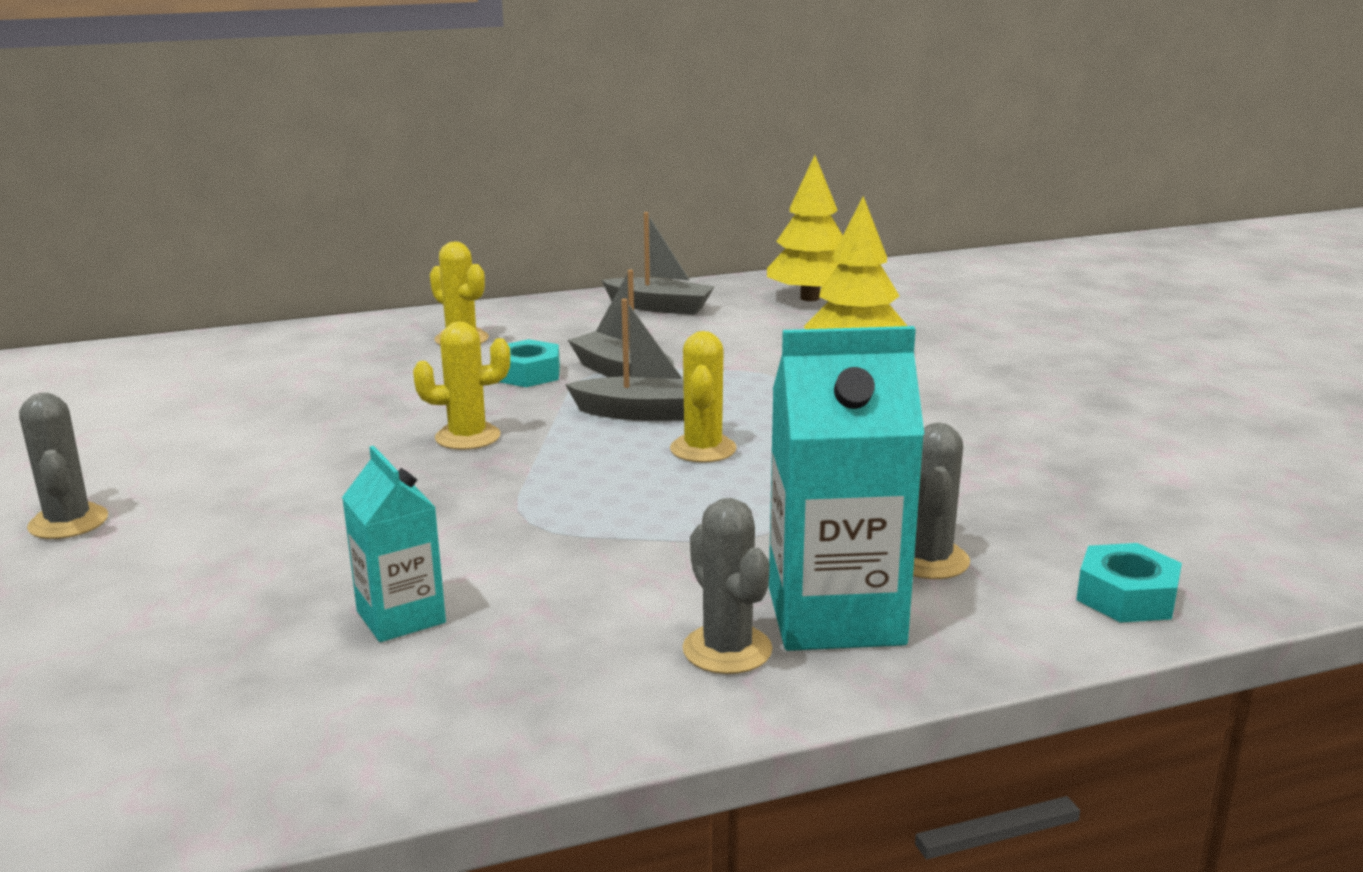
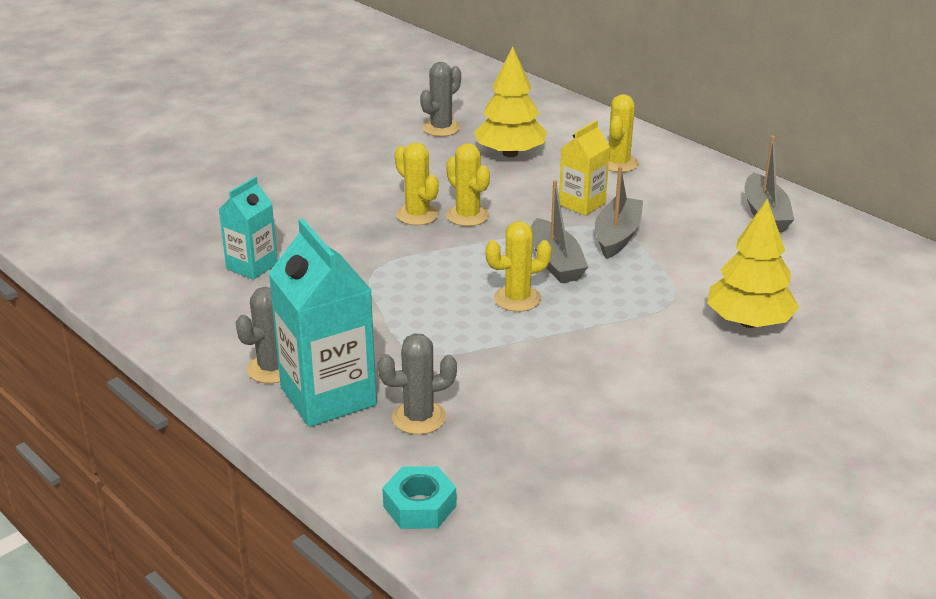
camera: 65 degrees right, 10 degrees up
grey cactus [19,393,108,539] -> grey cactus moved to [420,62,461,137]
turquoise nut [500,339,560,387] -> yellow carton [559,120,610,216]
yellow tree [767,155,843,301] -> yellow tree moved to [474,46,547,157]
none -> yellow cactus [395,142,439,225]

